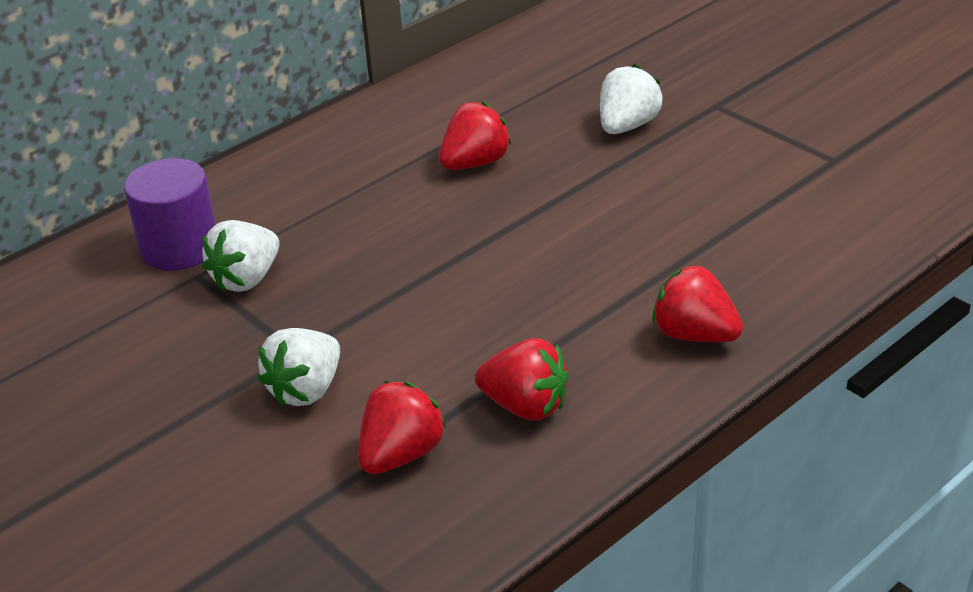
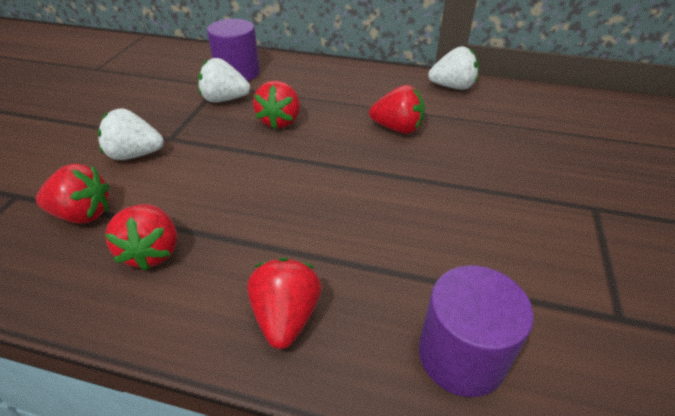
camera: 55 degrees right, 5 degrees up
white strawberry [600,64,663,134] -> white strawberry moved to [428,46,479,90]
none -> red strawberry [253,81,300,129]
none -> purple cylinder [419,265,534,397]

